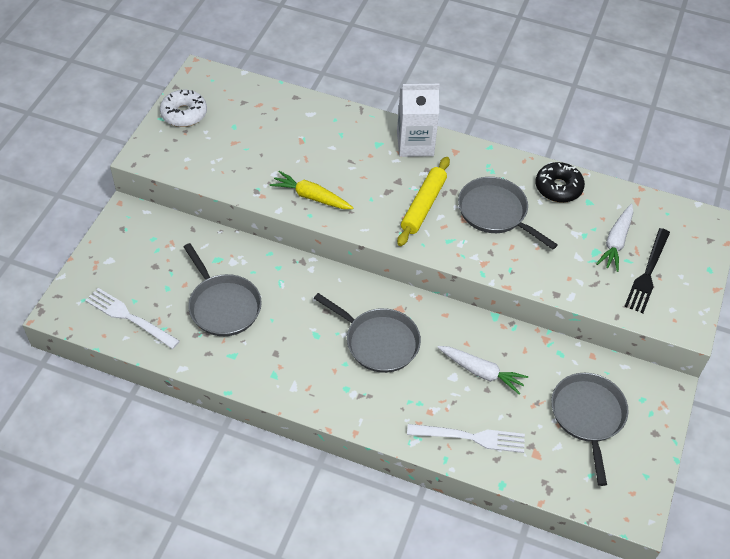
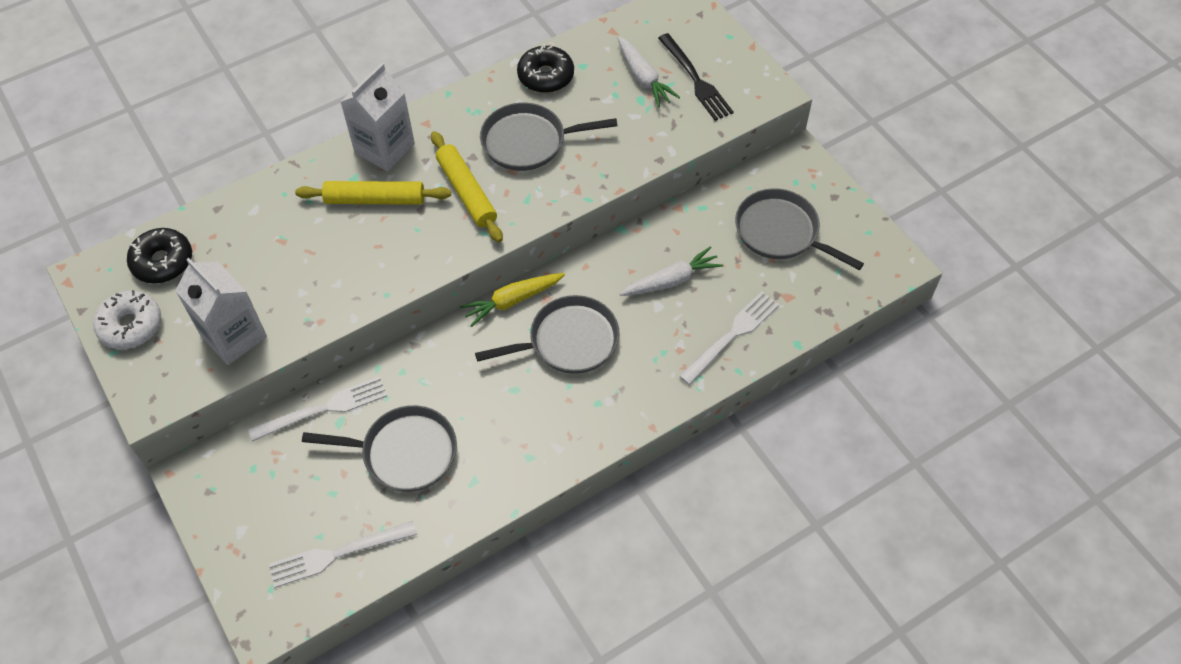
camera: 50 degrees left, 5 degrees up
yellow carrot [270,171,353,209] -> yellow carrot moved to [460,273,565,327]
none -> black donut [127,228,192,283]
none -> white carton [175,258,267,365]
none -> white fork [248,376,387,442]
none -> yellow rolling pin [295,181,451,205]

